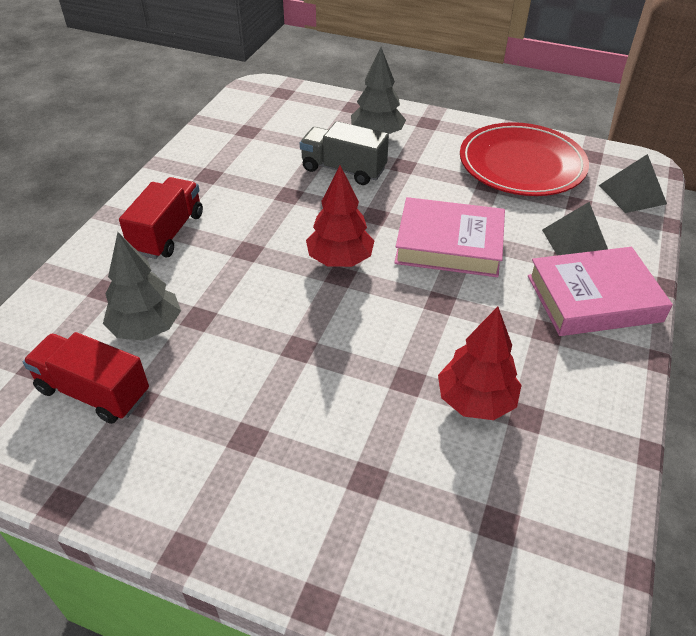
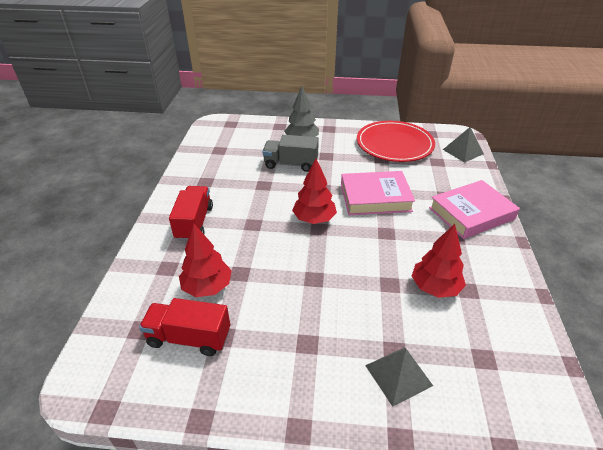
camera: 15 degrees left, 5 degrees down
grey tree [103,232,181,341] -> red tree [179,224,232,297]
grey pyramid [542,202,608,255] -> grey pyramid moved to [365,348,433,407]

